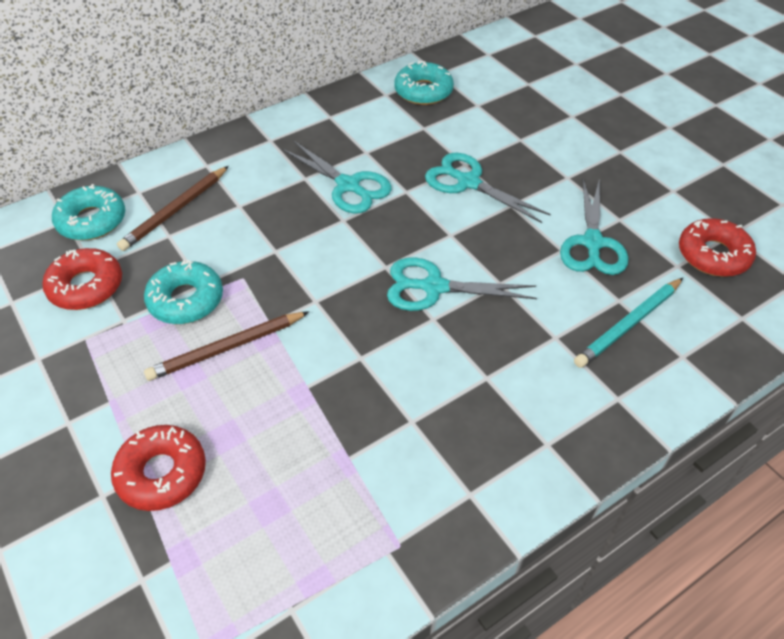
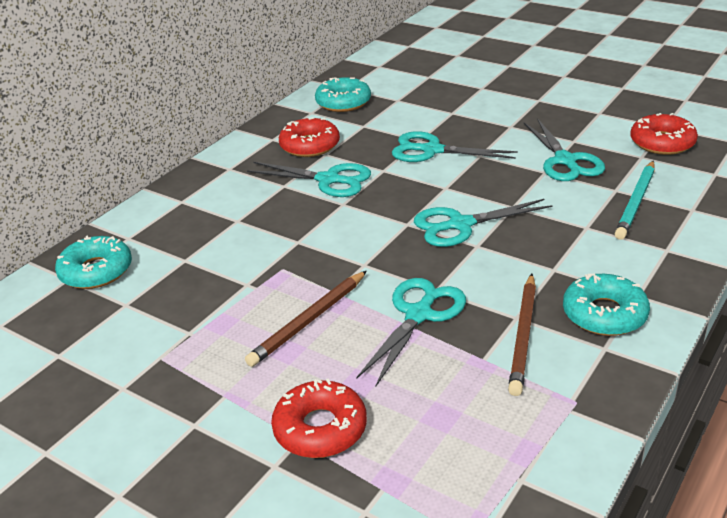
camera: 20 degrees left, 15 degrees down
red donut [42,248,122,310] -> red donut moved to [279,117,340,157]
brown pencil [117,166,229,251] -> brown pencil moved to [508,274,536,396]
turquoise donut [144,260,223,324] -> turquoise donut moved to [563,274,650,336]
none -> turquoise scissors [356,278,466,386]

